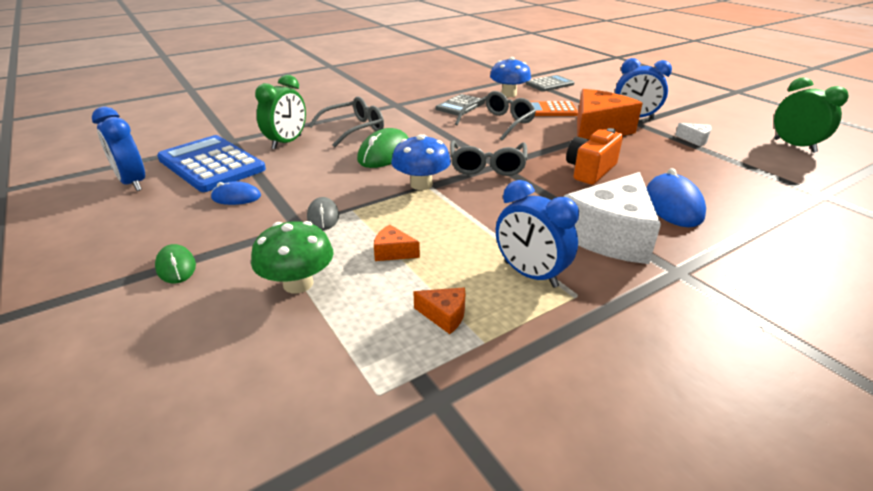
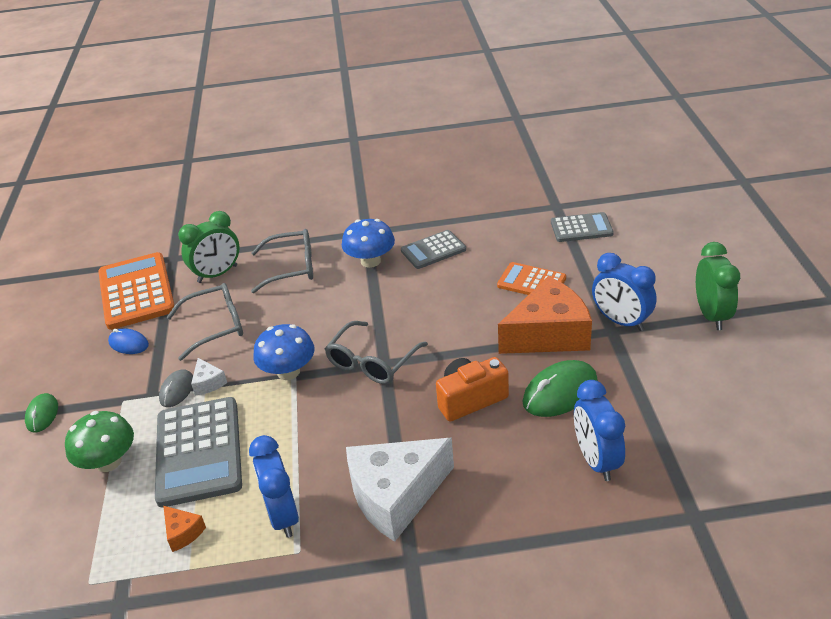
camera: 30 degrees right, 5 degrees up
blue clock [92,107,145,191] -> blue clock moved to [574,380,625,481]
blue calculator [157,135,266,192] -> orange calculator [98,252,175,330]
green mouse [357,128,408,168] -> green mouse moved to [523,360,598,417]
orange cheese [374,225,420,261] -> grey calculator [155,397,242,507]
grey glasses [455,91,536,141] -> grey glasses moved to [167,283,243,361]
blue mushroom [490,57,531,97] -> blue mushroom moved to [342,219,395,268]
blue mouse [646,168,706,227] -> none
white cheese [675,123,712,146] -> white cheese moved to [191,358,227,395]
green clock [774,77,849,153] -> green clock moved to [696,242,740,330]

